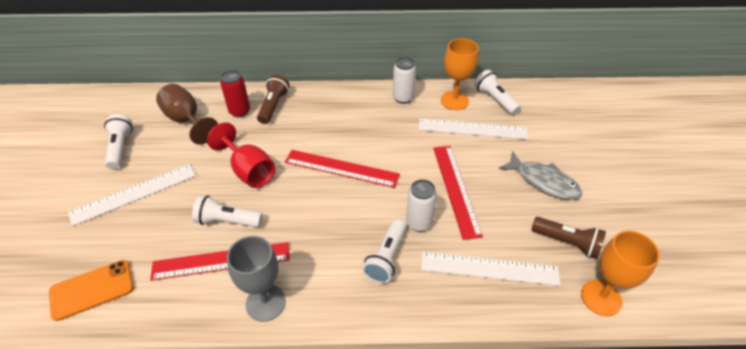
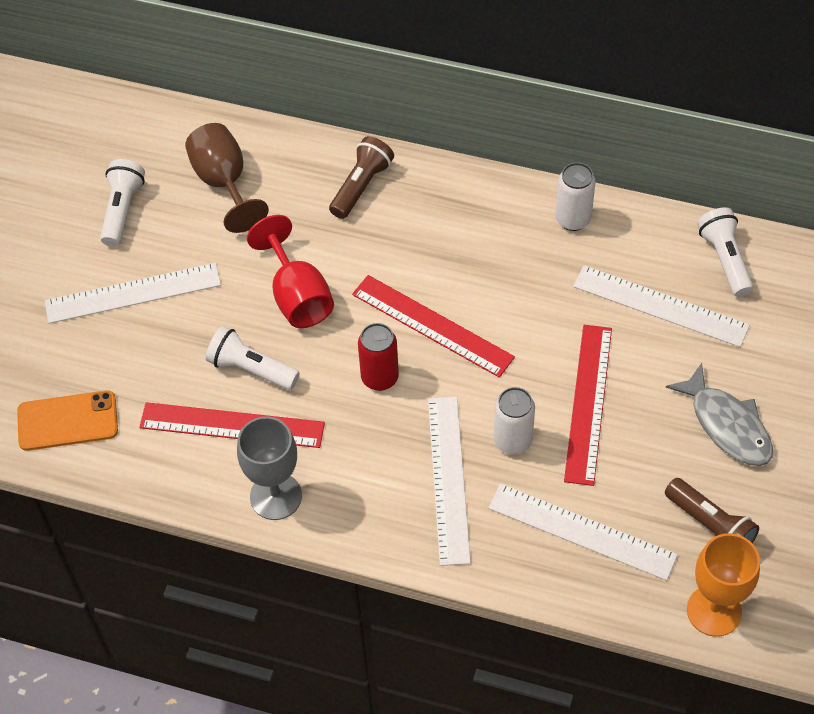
camera: 20 degrees right, 10 degrees up
red can [220,70,250,117] -> red can moved to [358,323,399,391]
white flashlight [362,219,406,284] -> white ruler [428,397,471,566]
orange goblet [441,38,479,110] -> none

